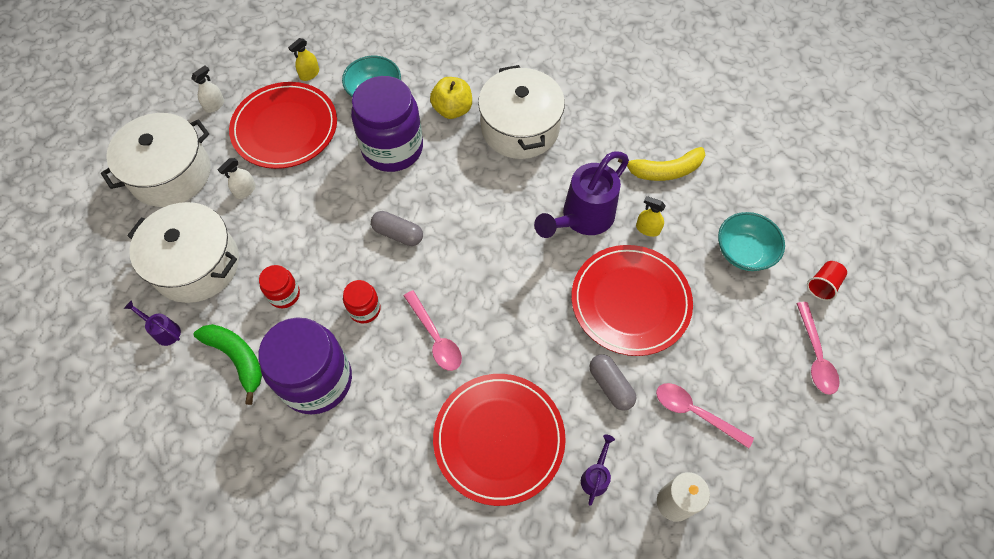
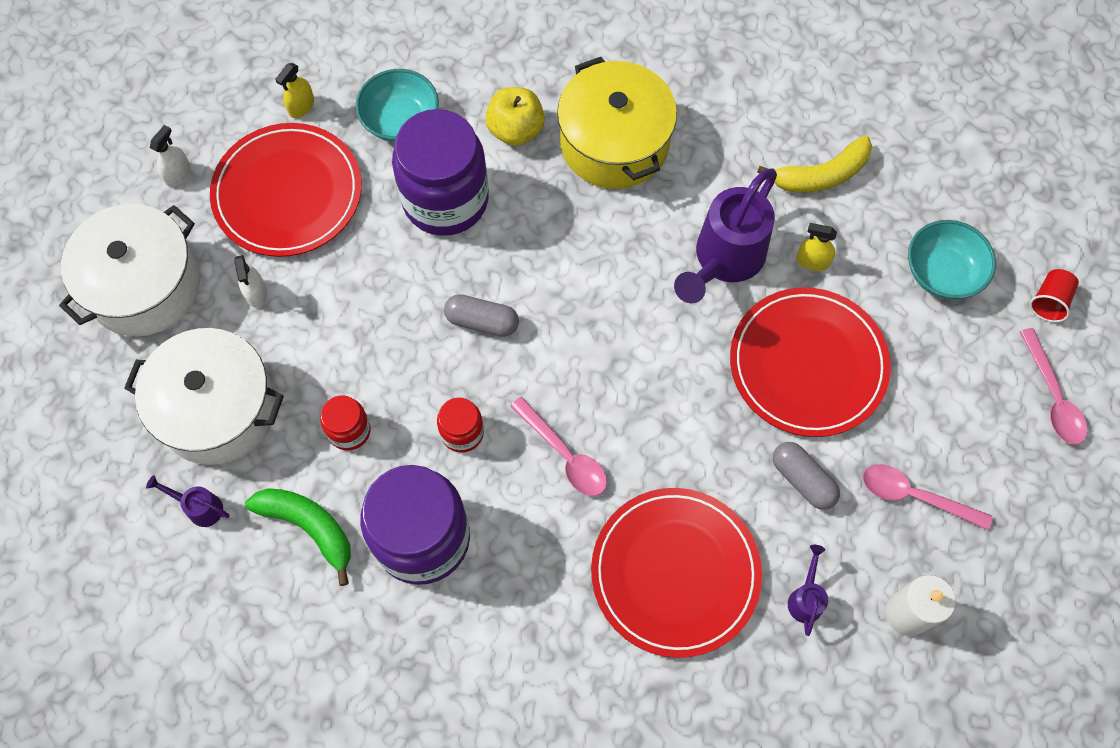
camera: 10 degrees left, 5 degrees up
white spray bottle [218,158,256,199] -> white spray bottle turned 45 degrees counterclockwise [234,255,267,308]
white pot [478,65,565,159] -> yellow pot [557,57,677,189]

